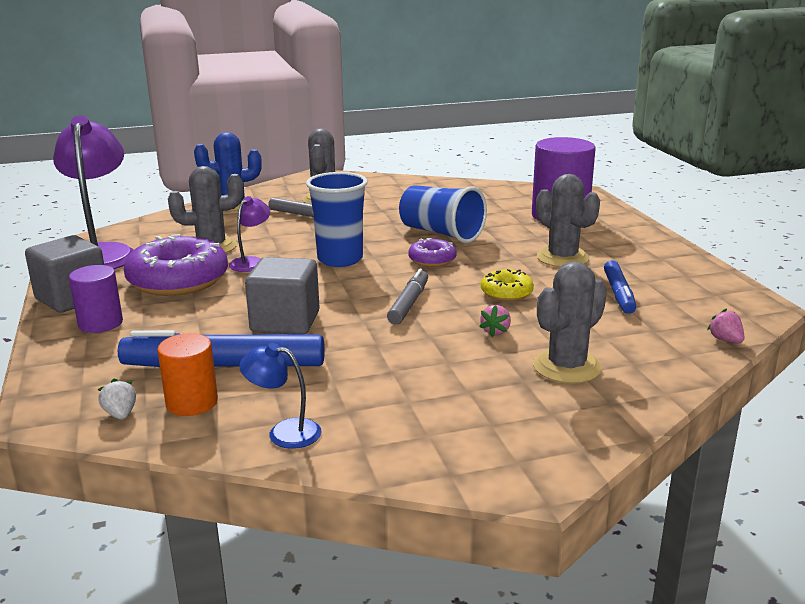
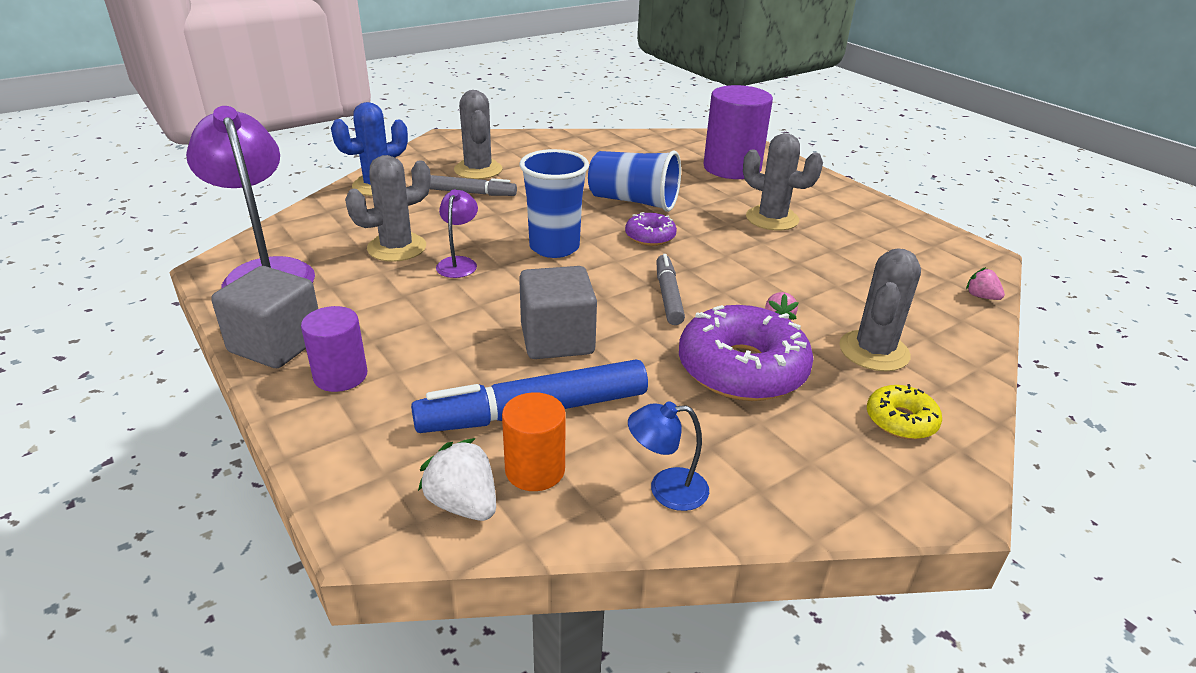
camera: 20 degrees left, 10 degrees up
white strawberry [98,379,136,420] -> white strawberry [418,438,496,521], size x1.63
purple donut [124,234,228,296] -> purple donut moved to [679,305,814,401]
yellow donut [481,269,534,301] -> yellow donut moved to [867,384,942,440]
blue marker [604,260,636,314] -> none

